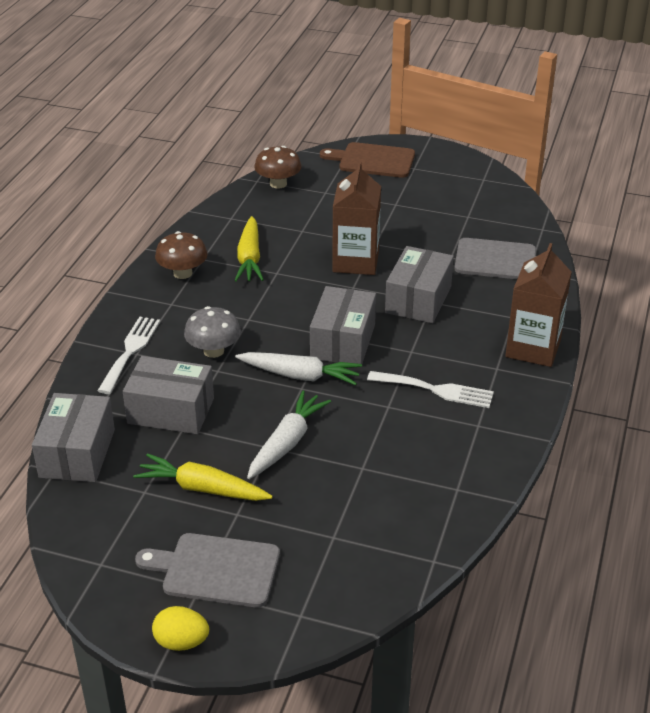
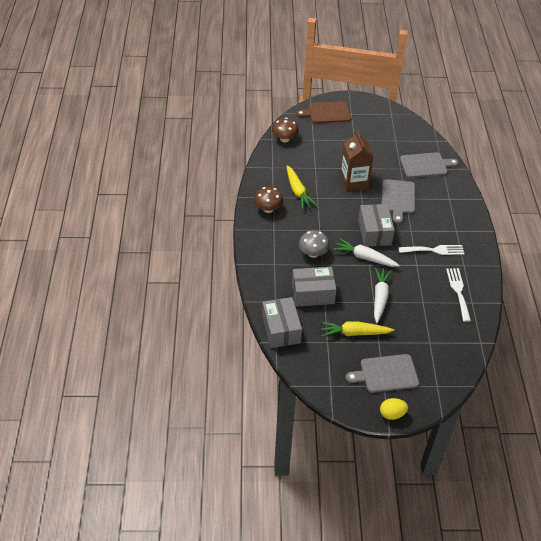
camera: 20 degrees left, 10 degrees up
white fork [98,316,160,394] -> white fork moved to [446,268,471,322]
white carrot [235,352,362,385] -> white carrot turned 150 degrees counterclockwise [333,238,400,267]
grey box [385,246,454,323] -> grey cutting board [382,179,415,224]
brown carton [505,243,572,367] -> none

